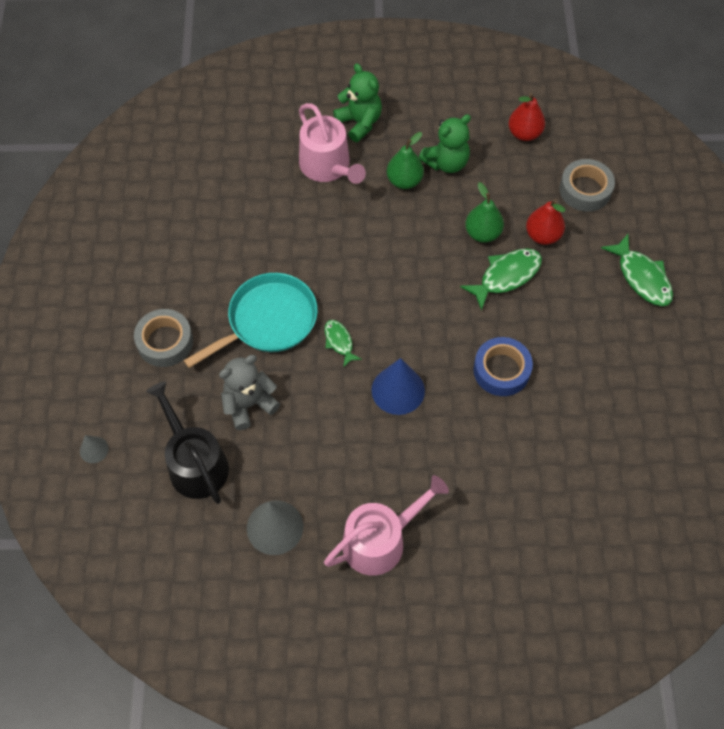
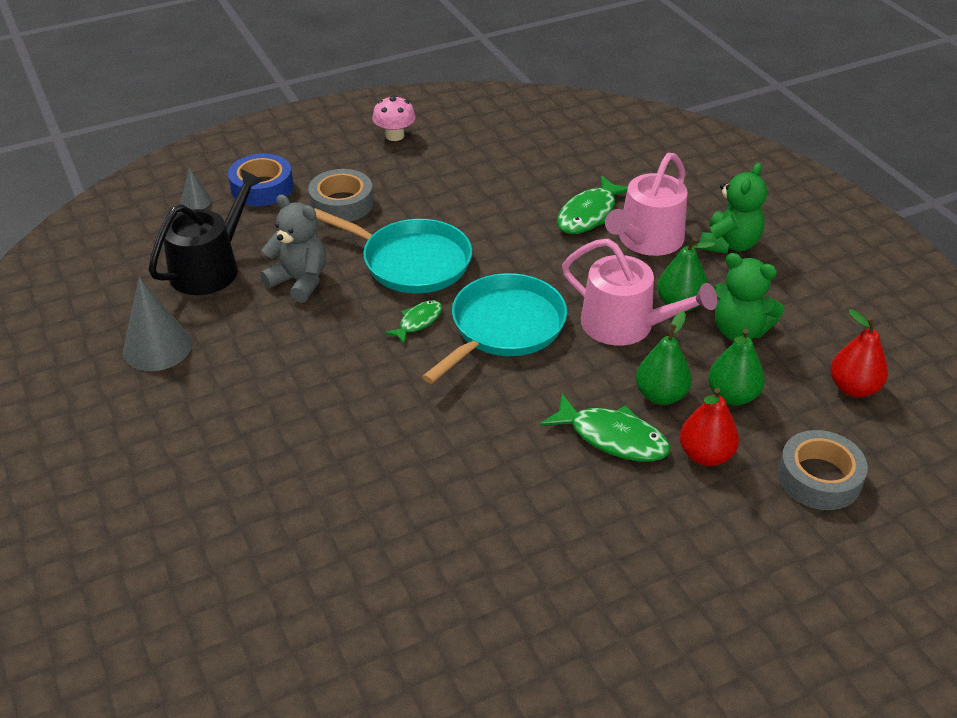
camera: 65 degrees right, 20 degrees down
pink watering can [324,475,449,576] -> pink watering can moved to [562,238,718,346]
blue cone [372,358,425,415] -> none
blue tape [473,337,533,396] -> blue tape moved to [228,153,293,206]
green fish [601,234,673,306] -> green fish moved to [557,175,628,234]
none -> pink mushroom [372,95,416,141]
none -> turquoise pan [422,273,567,384]
none -> green pear [708,329,765,405]

